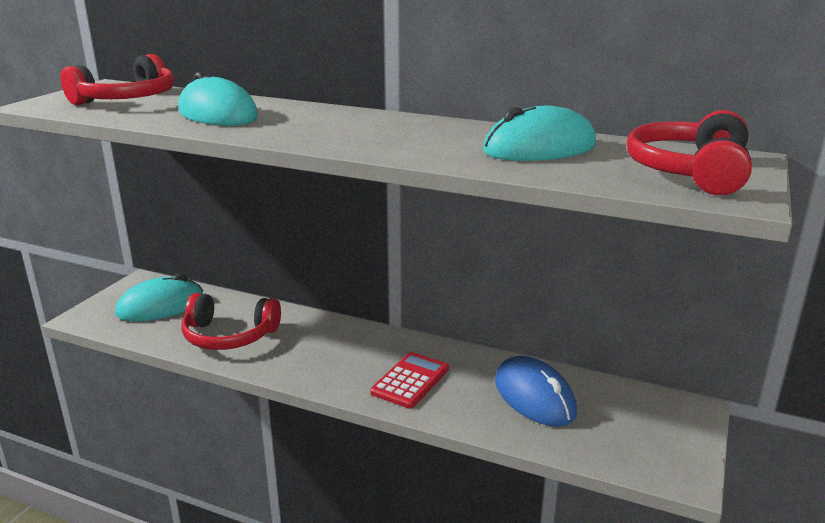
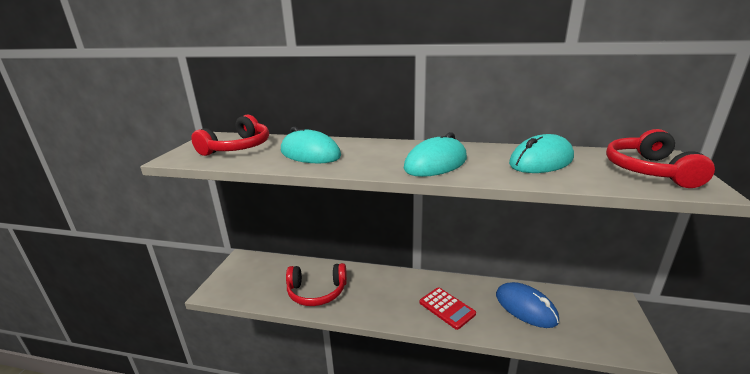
camera: 10 degrees left, 0 degrees up
turquoise mouse [115,274,203,322] -> turquoise mouse moved to [404,132,467,177]
red calculator [370,352,449,409] -> red calculator turned 120 degrees clockwise [420,287,476,330]

